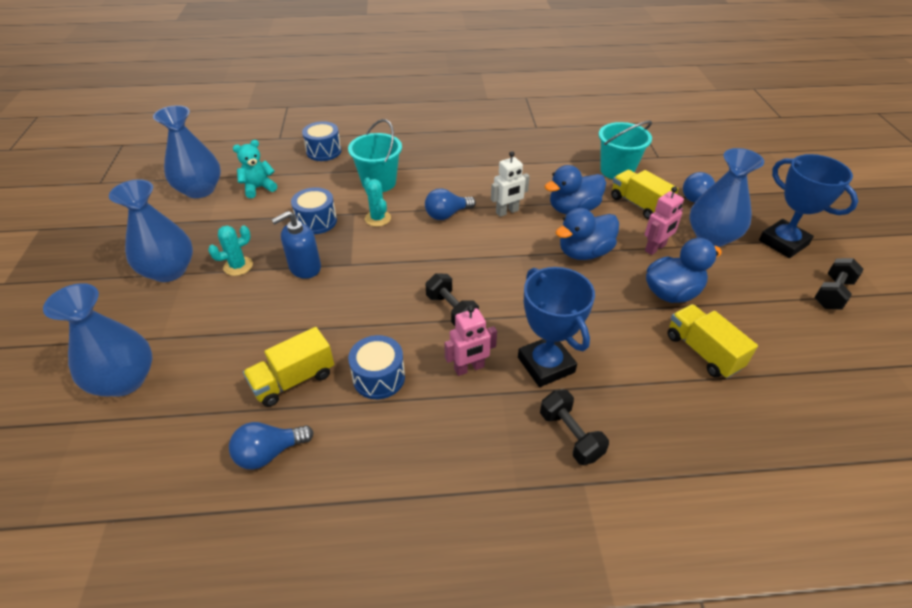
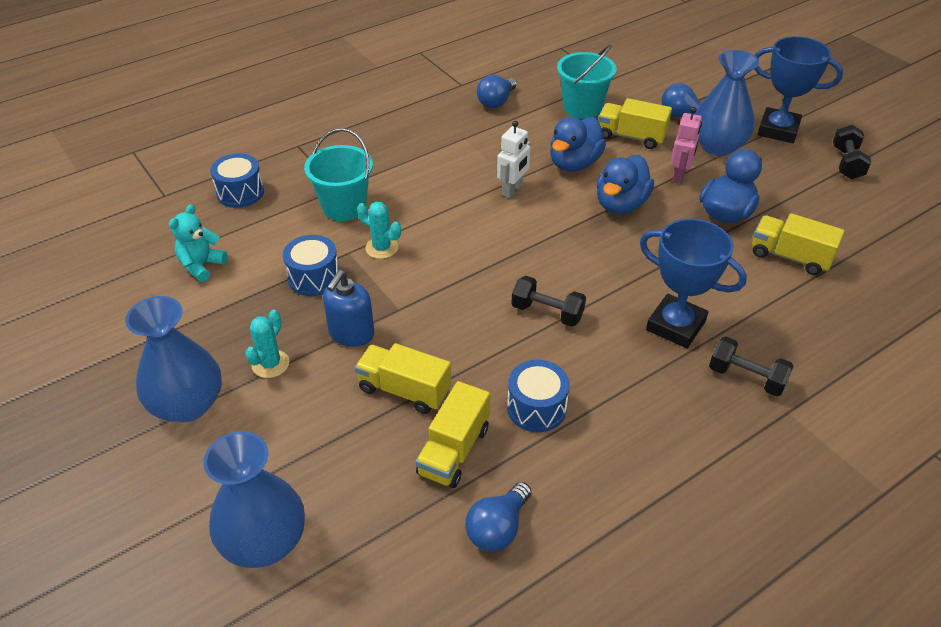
camera: 30 degrees left, 0 degrees up
blue vase [153,105,221,198] -> none
blue light bulb [425,188,476,220] -> blue light bulb moved to [477,75,517,108]
pink robot [444,305,497,376] -> none
none -> yellow truck [355,343,451,414]

